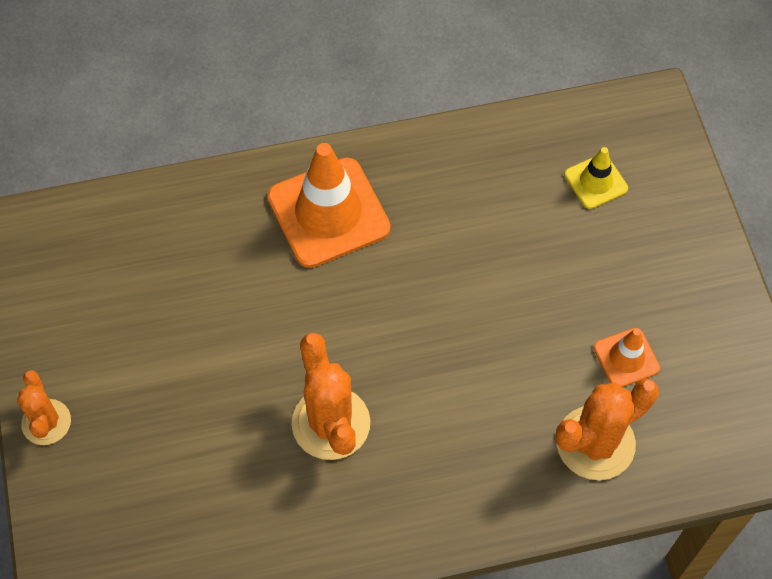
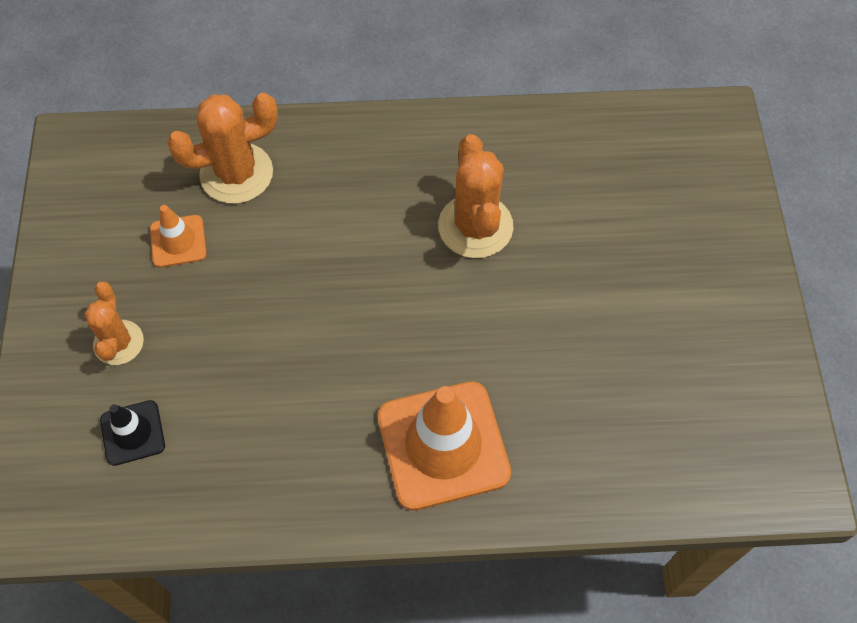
camera: 170 degrees left, 0 degrees up
orange cactus [17,370,71,445] -> orange cactus moved to [84,282,144,365]
yellow traffic cone [565,147,628,209] -> black traffic cone [100,400,165,466]

